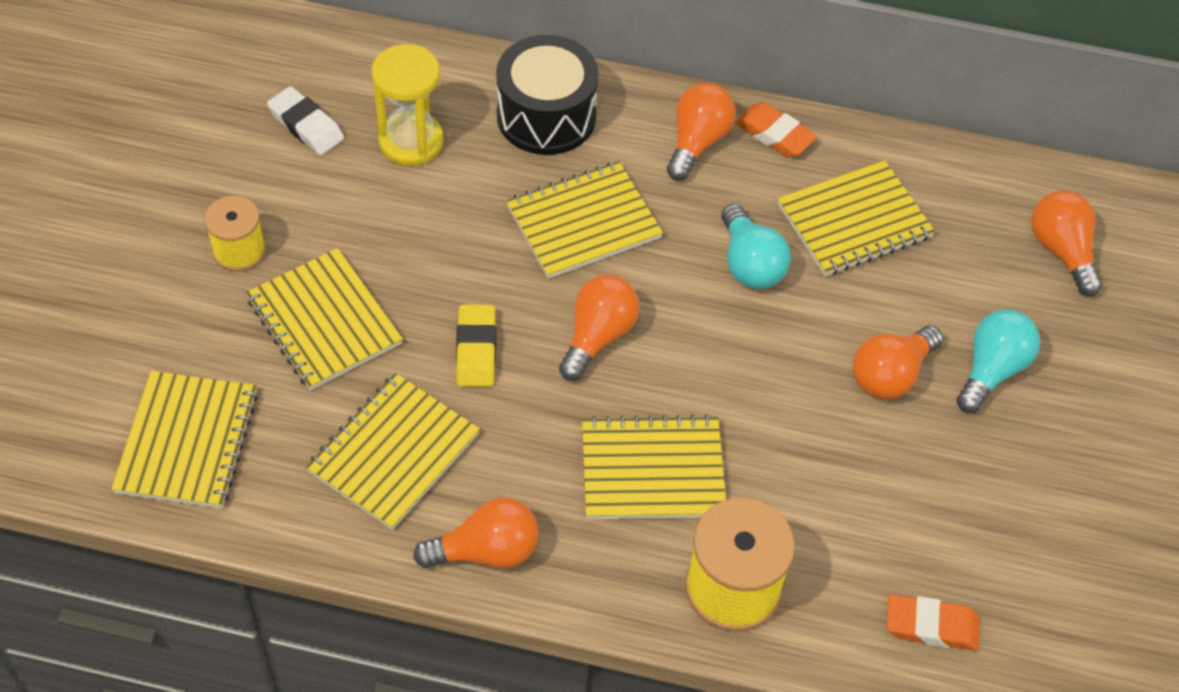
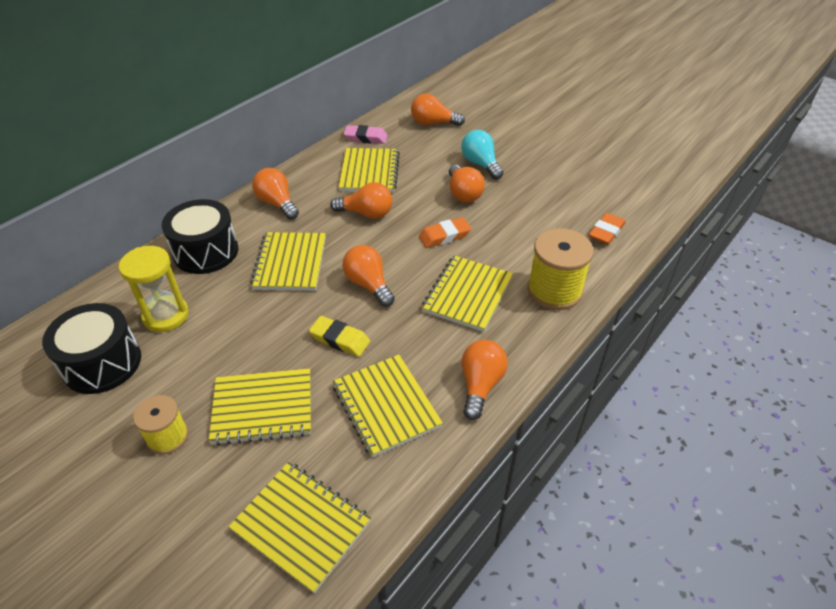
camera: 60 degrees left, 10 degrees down
white eraser [267,86,344,155] -> black drum [42,303,141,394]
turquoise light bulb [721,203,791,289] -> orange light bulb [330,182,392,219]
orange eraser [735,102,817,157] -> orange eraser moved to [419,217,471,248]
none -> pink eraser [344,125,388,144]

